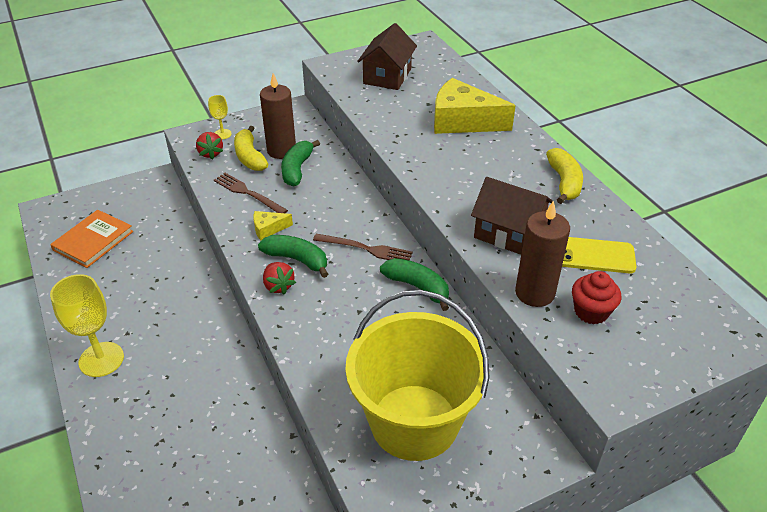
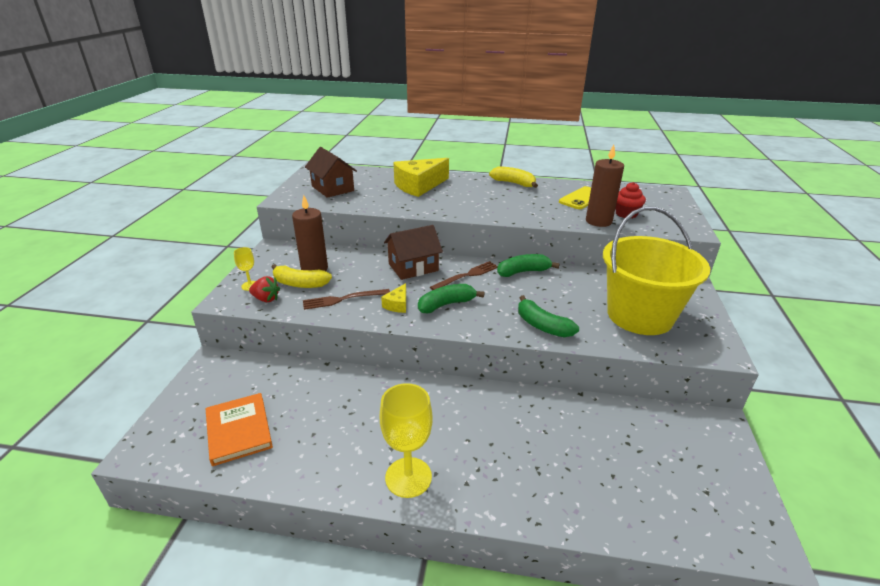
camera: 55 degrees left, 10 degrees down
red strawberry [263,262,296,295] -> none
green banana [281,140,320,187] -> green banana moved to [518,295,579,337]
brown house [471,177,553,255] -> brown house moved to [384,225,443,280]

